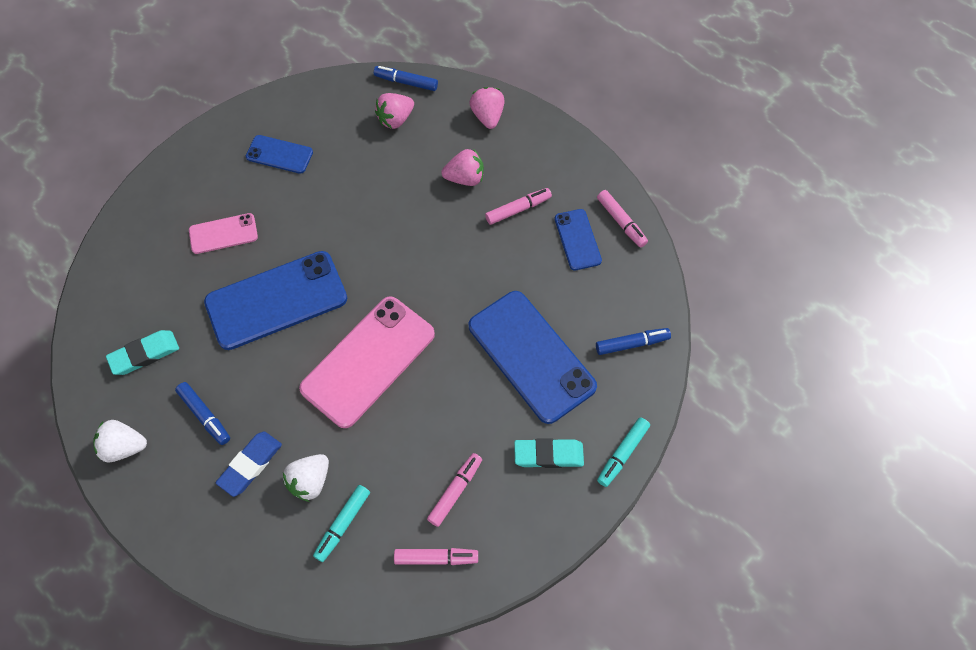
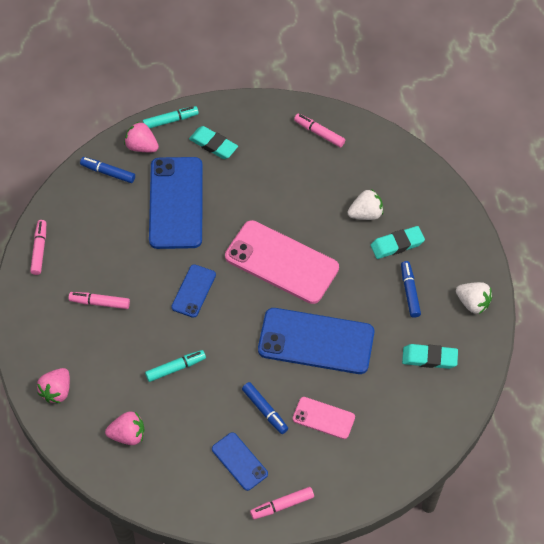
camera: 145 degrees left, 5 degrees down
blue eraser [216,431,282,497] -> turquoise eraser [371,226,425,259]
pink phone [299,296,435,428] -> pink phone turned 45 degrees clockwise [225,220,339,304]
turquoise marker [313,485,370,562] -> turquoise marker moved to [145,350,206,382]
blue marker [374,66,438,91] -> blue marker moved to [242,382,288,434]
pink marker [427,453,482,527] -> pink marker moved to [250,487,314,520]
pink strawberry [441,149,484,186] -> pink strawberry moved to [124,122,159,152]
blue phone [554,209,602,270] -> blue phone moved to [171,264,216,318]

